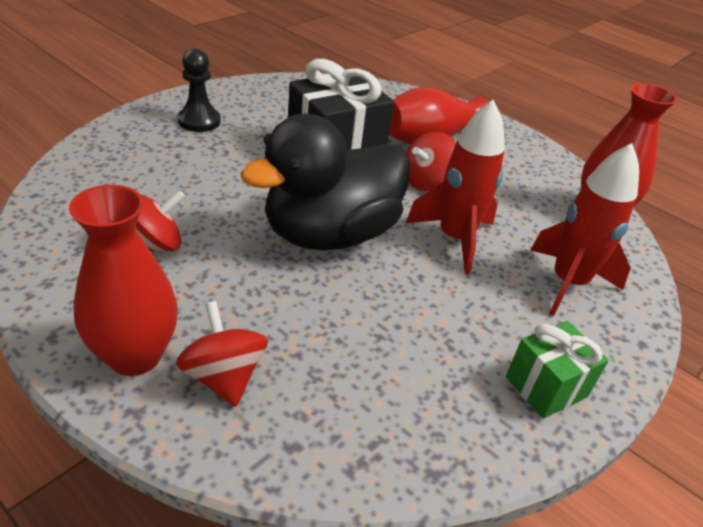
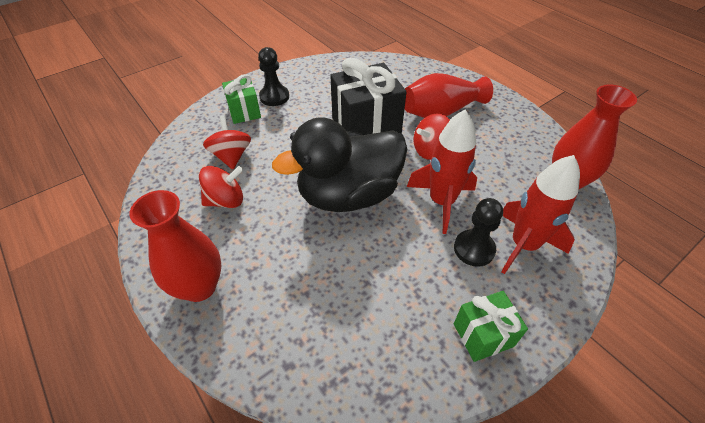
camera: 15 degrees right, 10 degrees up
red spinning top [176,301,268,407] -> red spinning top moved to [203,116,251,169]
none -> green gift [222,74,261,124]
none -> black pawn [454,198,503,267]

